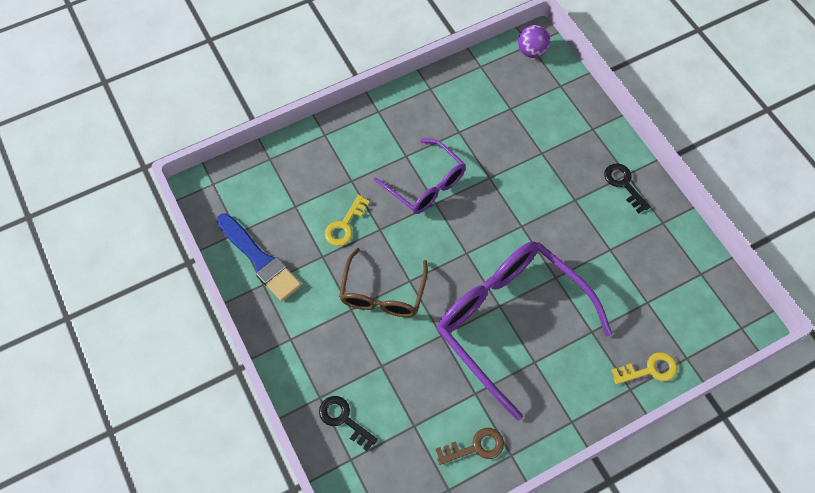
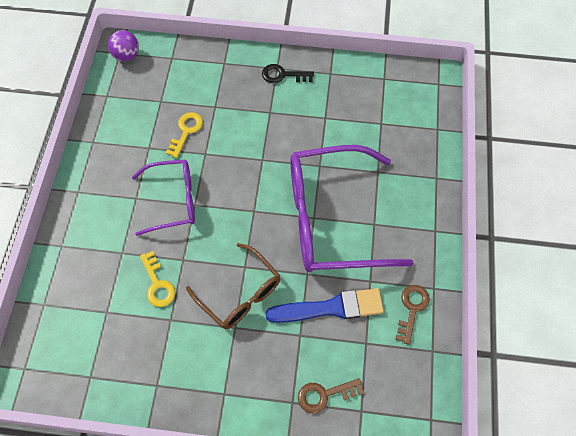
camera: 55 degrees left, 0 degrees up
blue brush [216,213,301,301] -> blue brush moved to [265,288,384,323]
black key [319,396,378,451] -> brown key [298,378,364,413]
yellow key [611,352,677,384] -> yellow key moved to [166,112,203,158]

